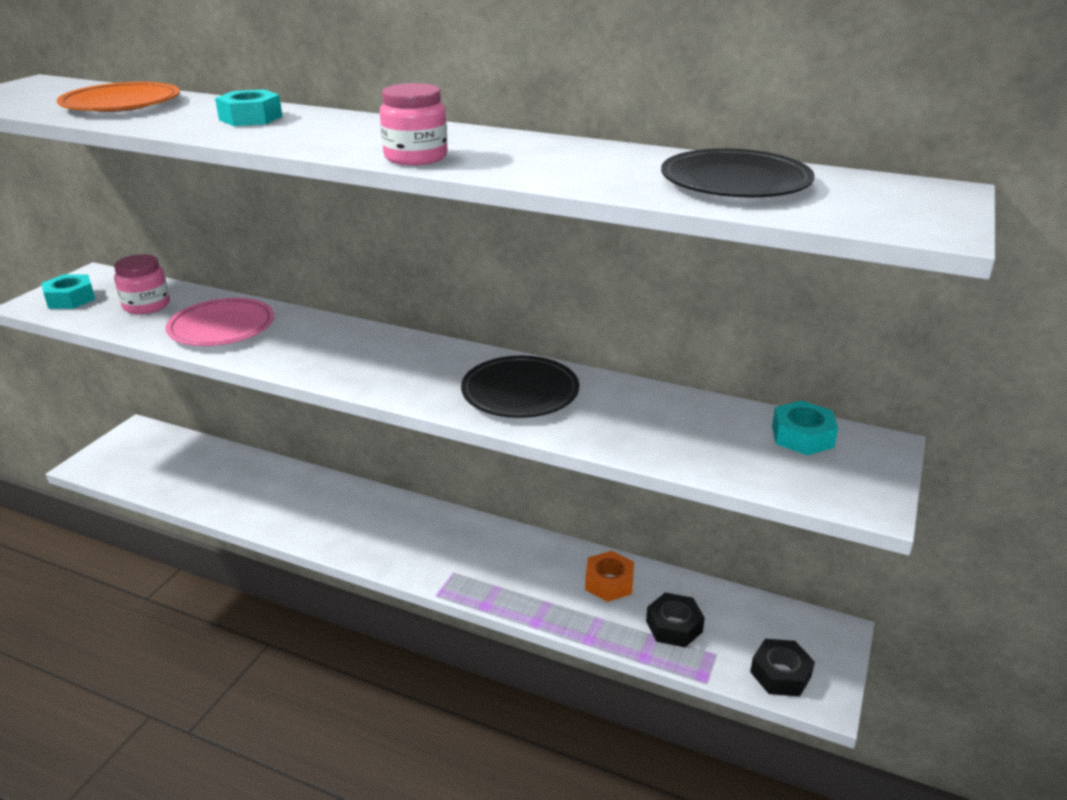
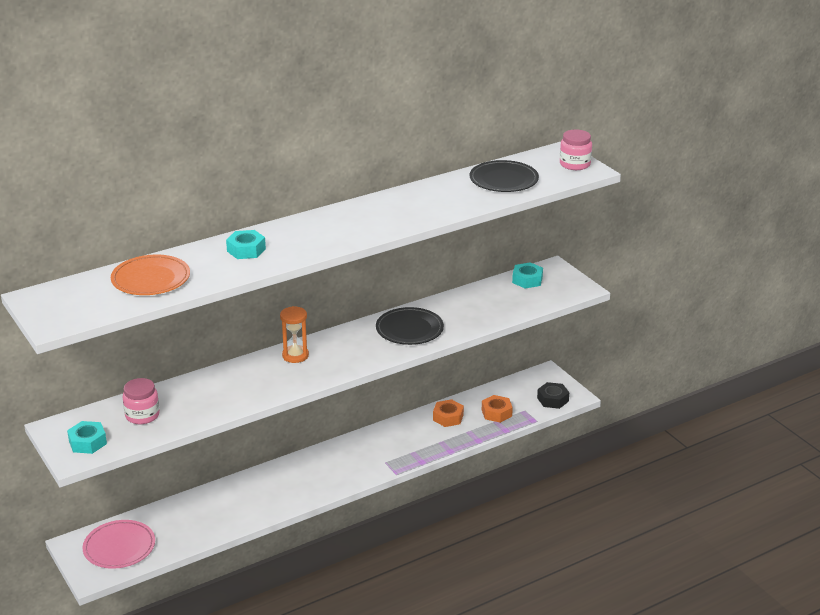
camera: 55 degrees left, 0 degrees up
pink plate [166,298,274,346] -> pink plate moved to [83,520,155,569]
pink jar [380,83,447,165] -> pink jar moved to [560,130,592,170]
black nut [646,593,705,647] -> orange nut [482,395,513,423]
none -> orange hourglass [280,306,309,363]

